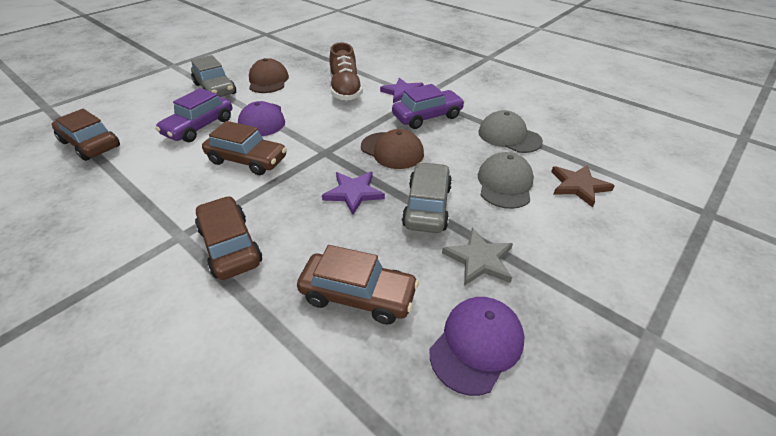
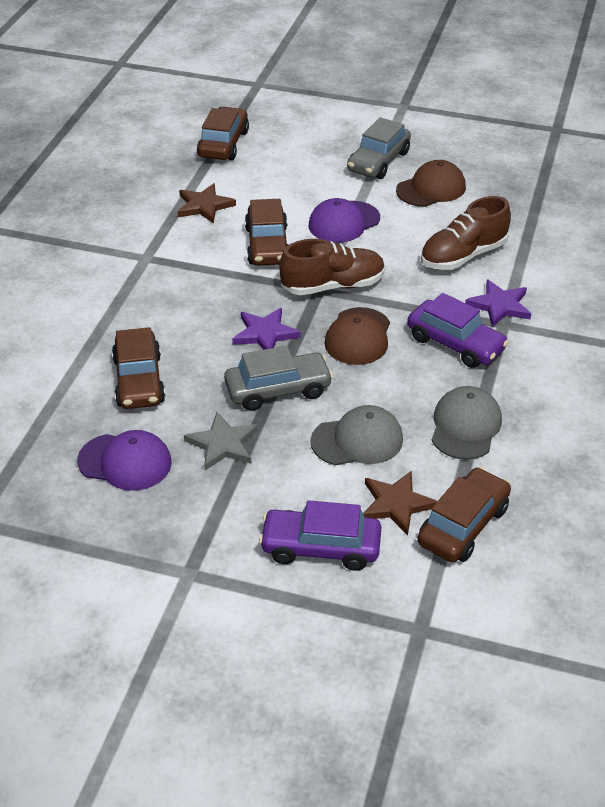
camera: 65 degrees right, 0 degrees up
purple car [155,88,232,142] -> purple car moved to [259,500,381,571]
brown car [195,196,262,280] -> brown car moved to [417,467,511,562]
none -> brown star [178,183,236,224]
none -> brown shoe [279,239,385,295]

